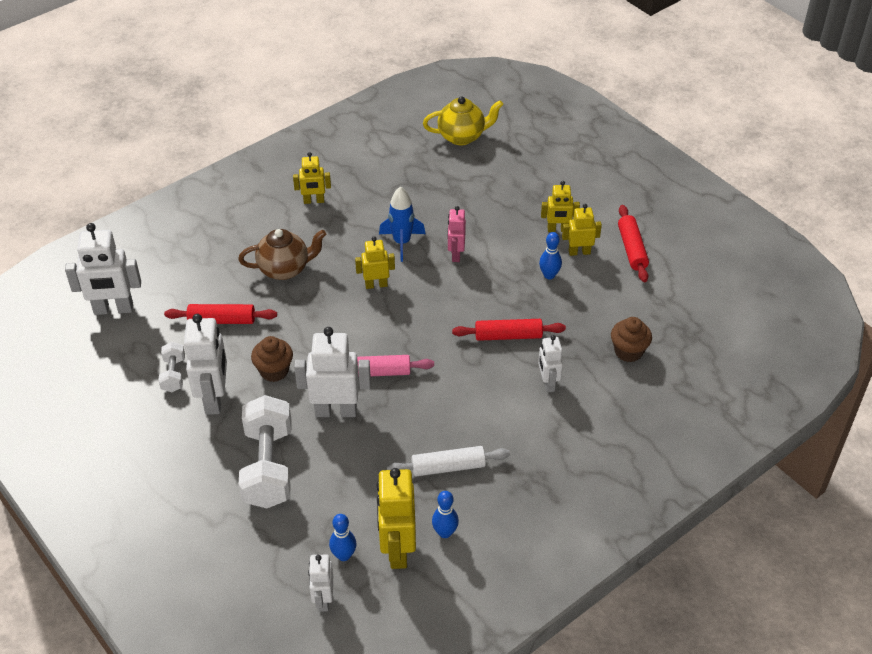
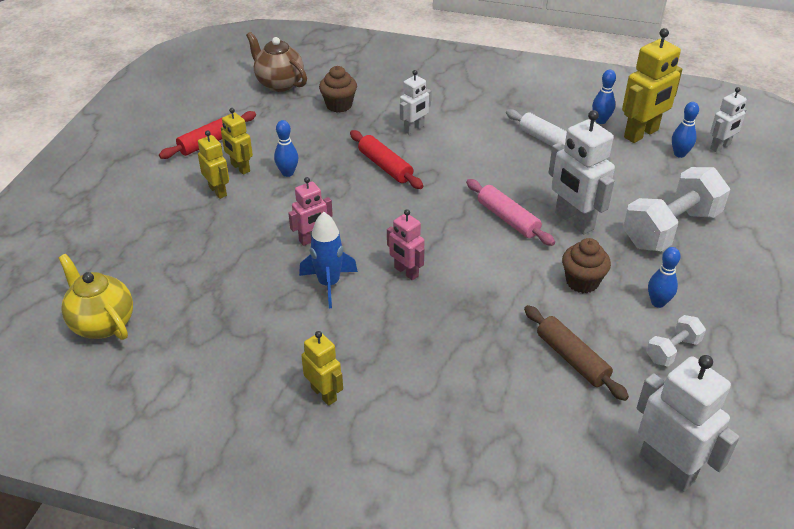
camera: 125 degrees left, 5 degrees down
red rolling pin [164,304,277,324] -> brown rolling pin [524,305,629,401]
white robot [184,314,227,415] -> blue bowling pin [648,247,681,308]
brown teapot [238,229,326,280] -> brown teapot moved to [246,32,307,92]
yellow robot [355,236,395,289] -> pink robot [387,209,425,280]

